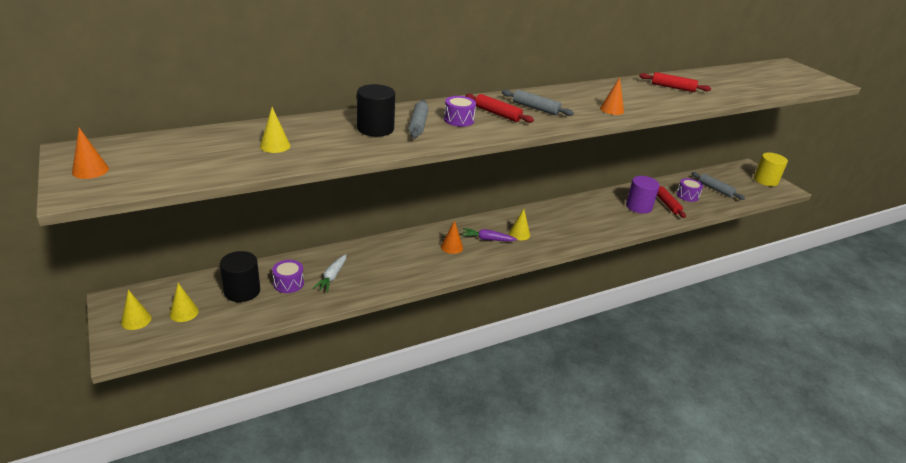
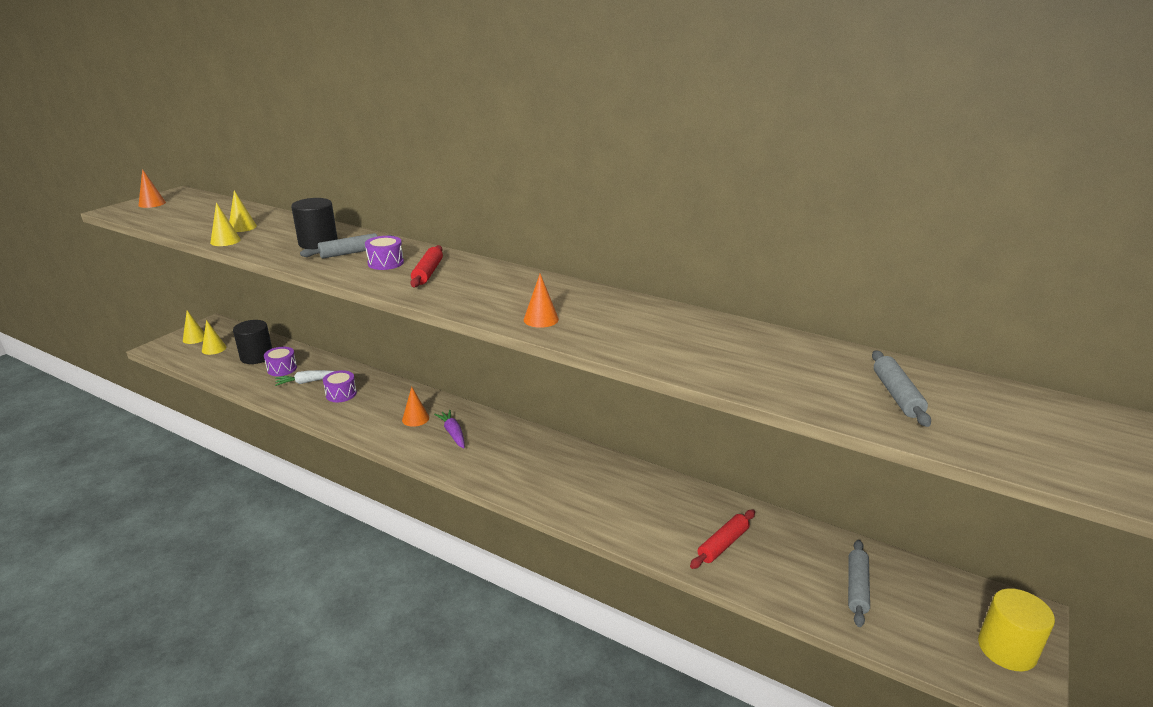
camera: 60 degrees right, 5 degrees down
grey rolling pin [502,90,574,116] -> grey rolling pin moved to [872,350,931,427]
yellow cone [509,209,530,240] -> yellow cone moved to [210,202,241,246]
purple cylinder [626,176,660,214] -> none
red rolling pin [639,72,711,92] -> none
purple drum [676,178,703,202] -> purple drum moved to [323,370,357,402]

